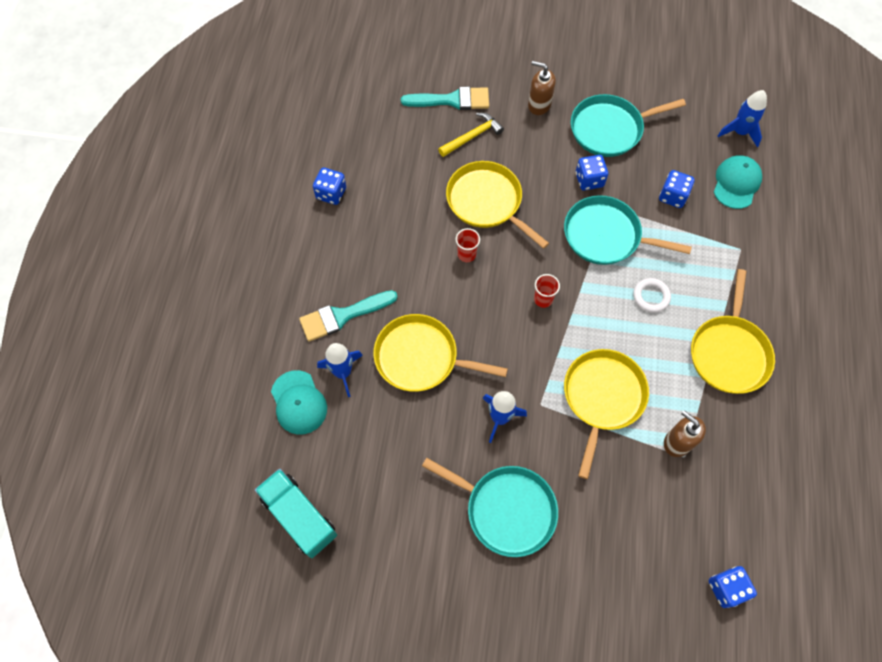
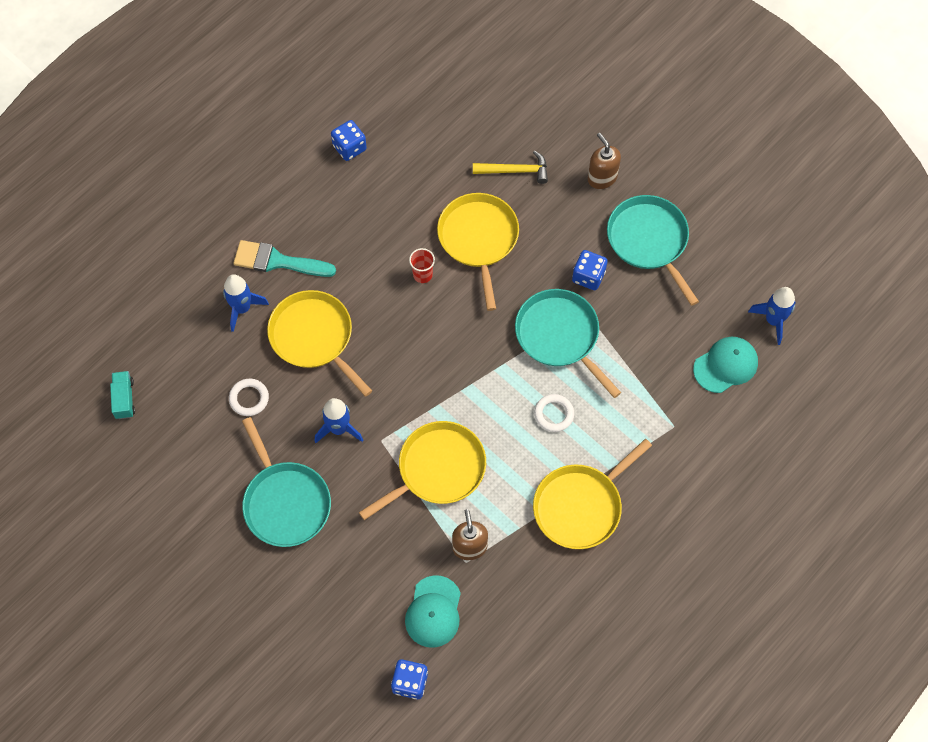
camera: 35 degrees right, 0 degrees up
turquoise truck [255,468,337,558] -> turquoise truck [110,371,135,419], size x0.56
turquoise cap [271,370,327,435] -> turquoise cap moved to [405,575,461,648]
turquoise brush [401,87,489,110] -> none
red cup [534,274,560,308] -> none
turquoise pan [571,94,686,157] -> turquoise pan turned 45 degrees clockwise [607,195,699,306]
blue dice [659,170,695,208] -> none
none -> white ring [229,379,269,416]

